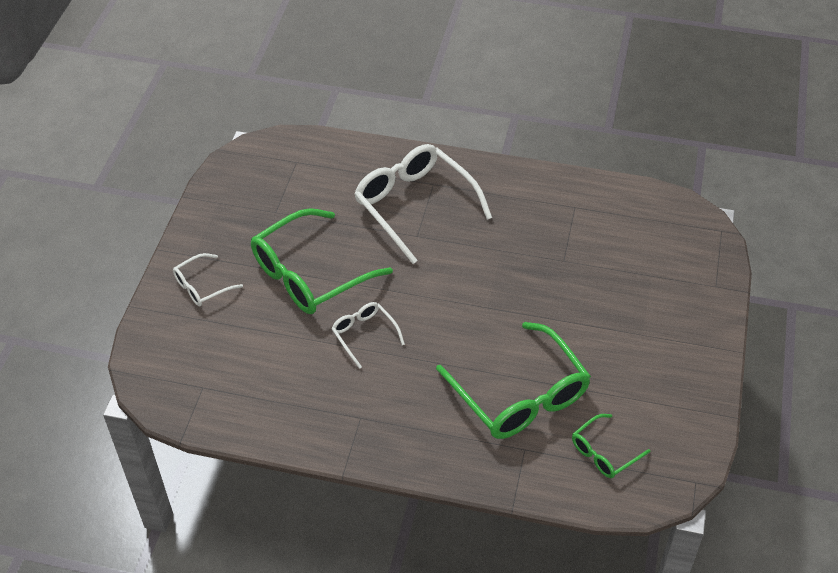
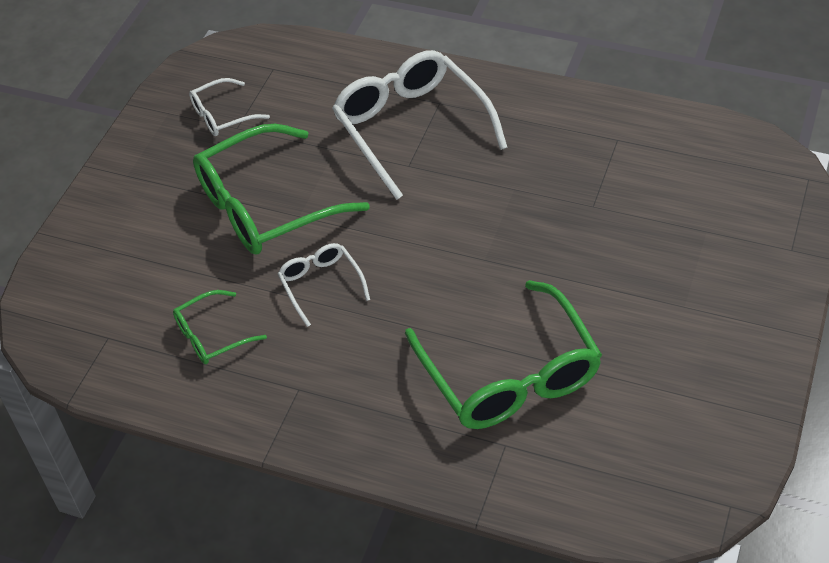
camera: 10 degrees right, 0 degrees up
white glasses [173,253,243,306] -> white glasses moved to [189,78,270,136]
green glasses [572,414,650,478] -> green glasses moved to [173,290,267,364]

